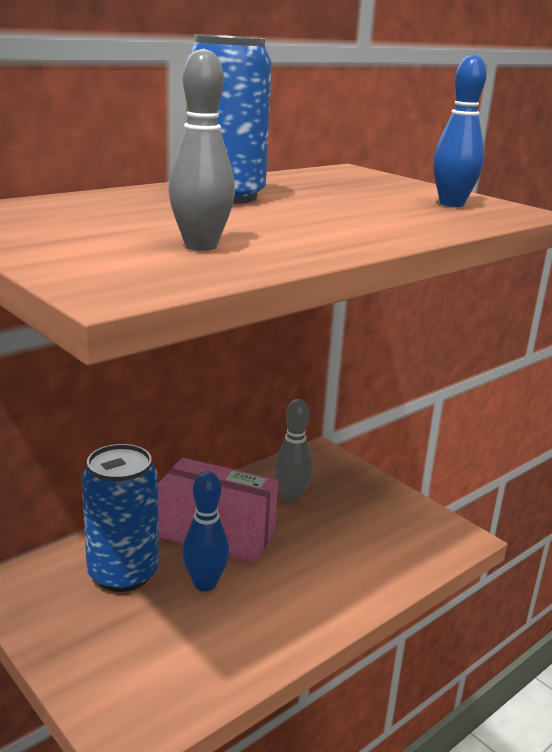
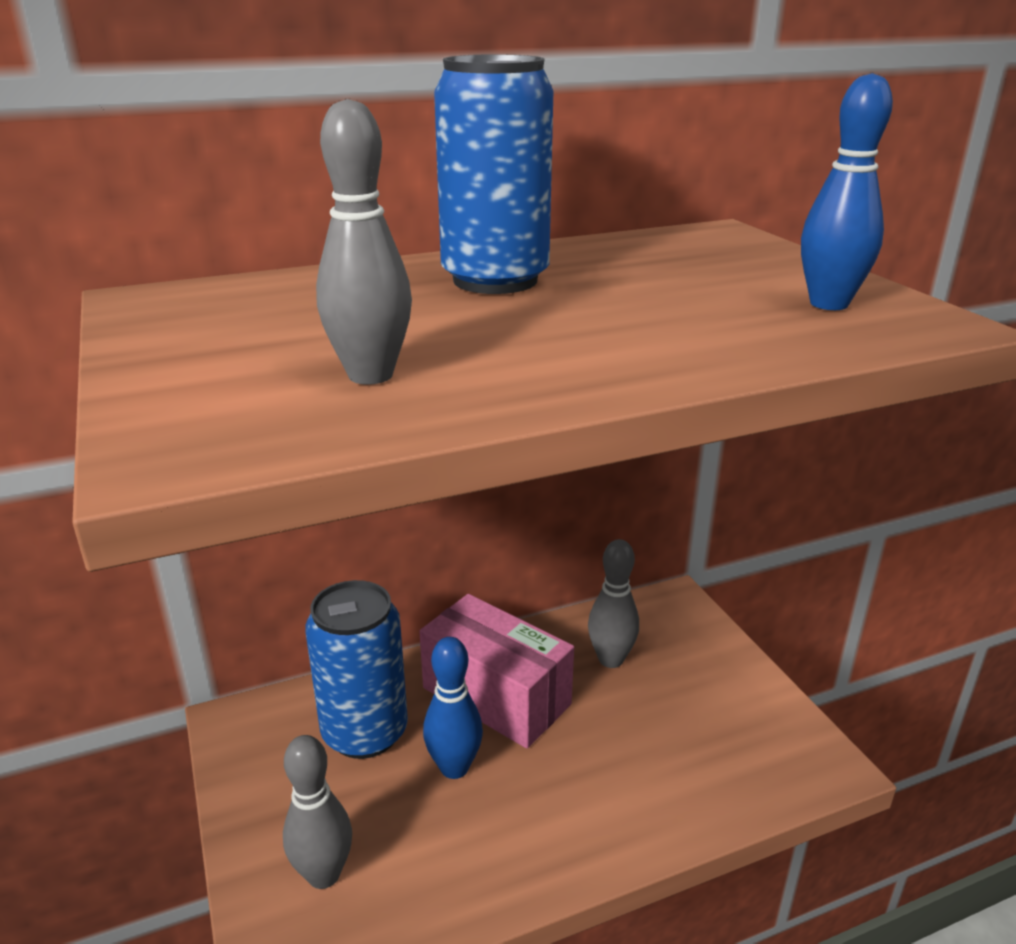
camera: 20 degrees right, 5 degrees up
none -> grey bowling pin [283,735,352,889]

